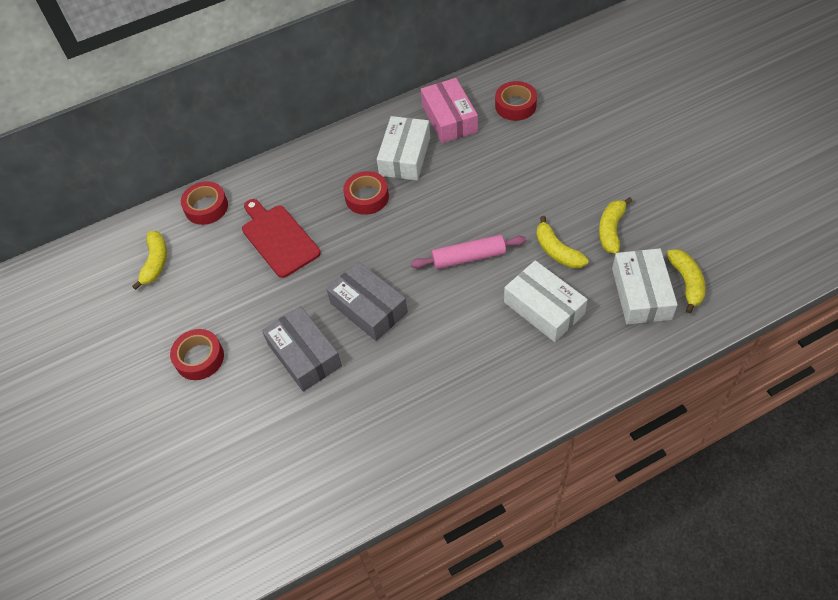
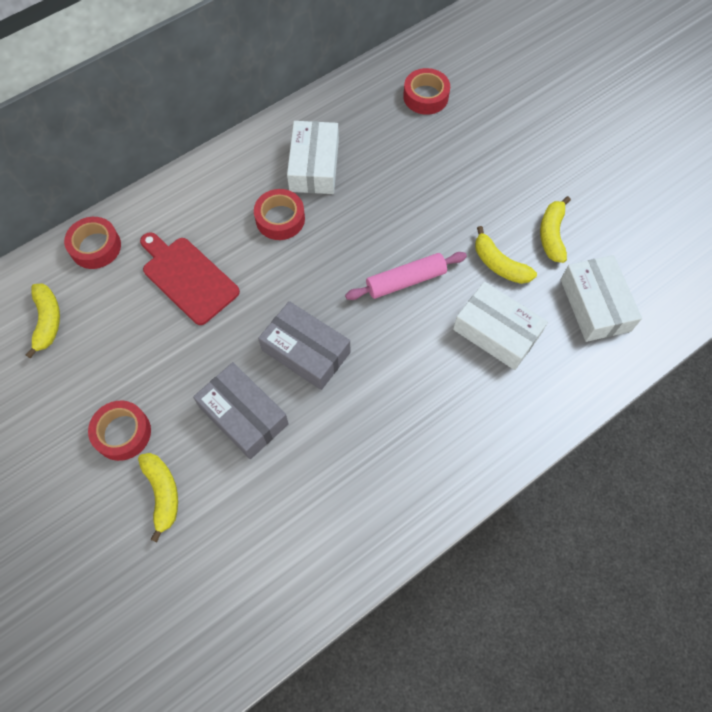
camera: 15 degrees left, 10 degrees up
pink box [421,78,478,143] -> none
yellow banana [666,249,706,314] -> yellow banana moved to [138,453,178,542]

